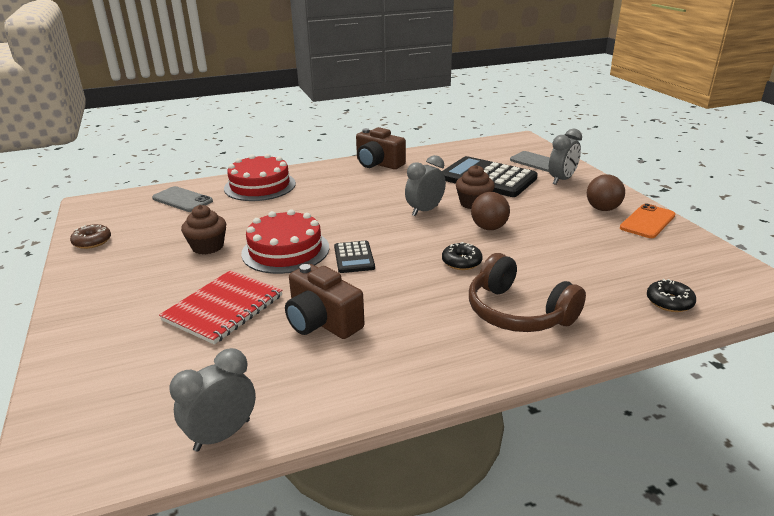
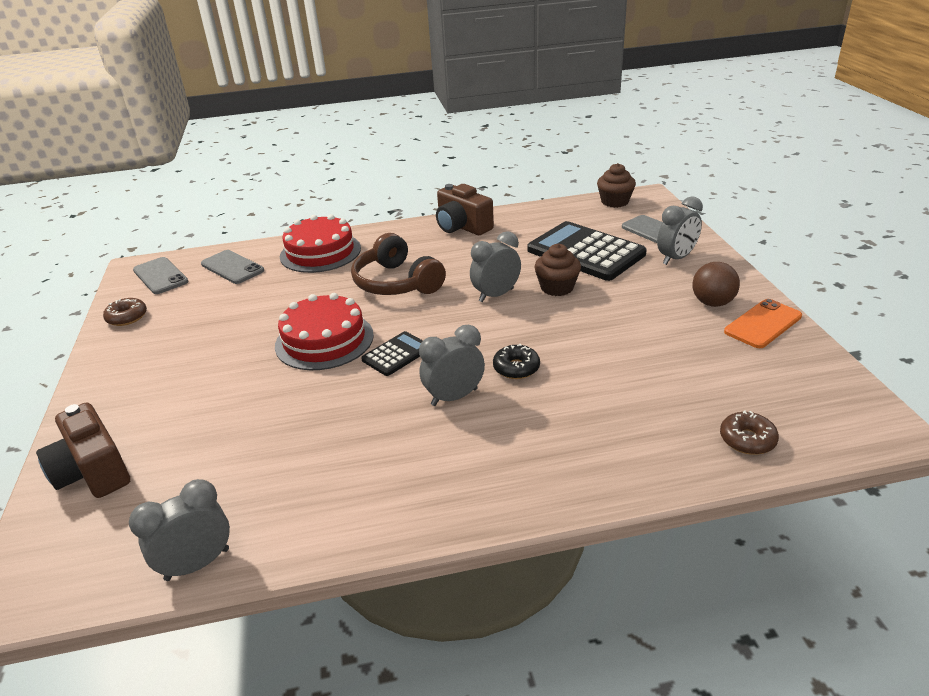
camera: 10 degrees right, 5 degrees up
red notebook [159,270,282,344] -> none
brown cupcake [181,205,226,255] -> brown cupcake moved to [597,163,636,208]
brown camera [285,264,365,339] -> brown camera moved to [36,402,130,498]
black calculator [334,241,375,273] -> black calculator turned 135 degrees counterclockwise [361,331,423,376]
brown headphones [469,253,586,332] -> brown headphones moved to [351,233,446,295]
brown ball [471,192,510,230] -> none
black donut [647,279,696,312] -> brown donut [720,410,779,455]
none -> grey phone [133,257,188,294]
none -> grey clock [419,325,485,406]

